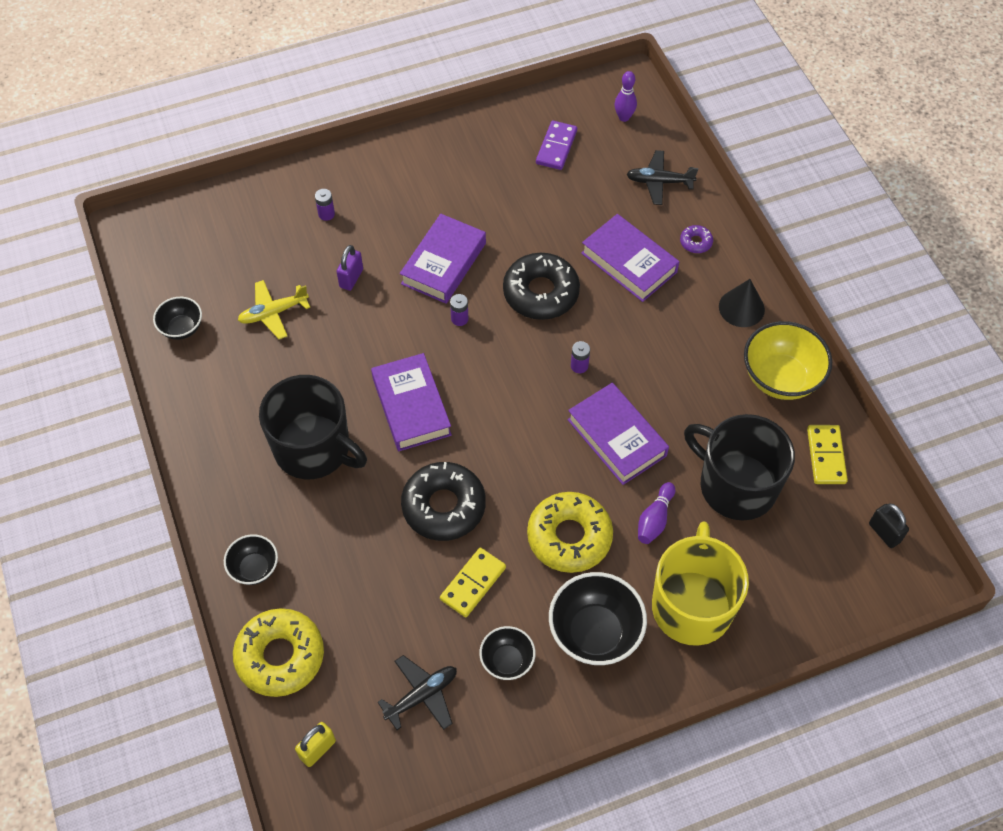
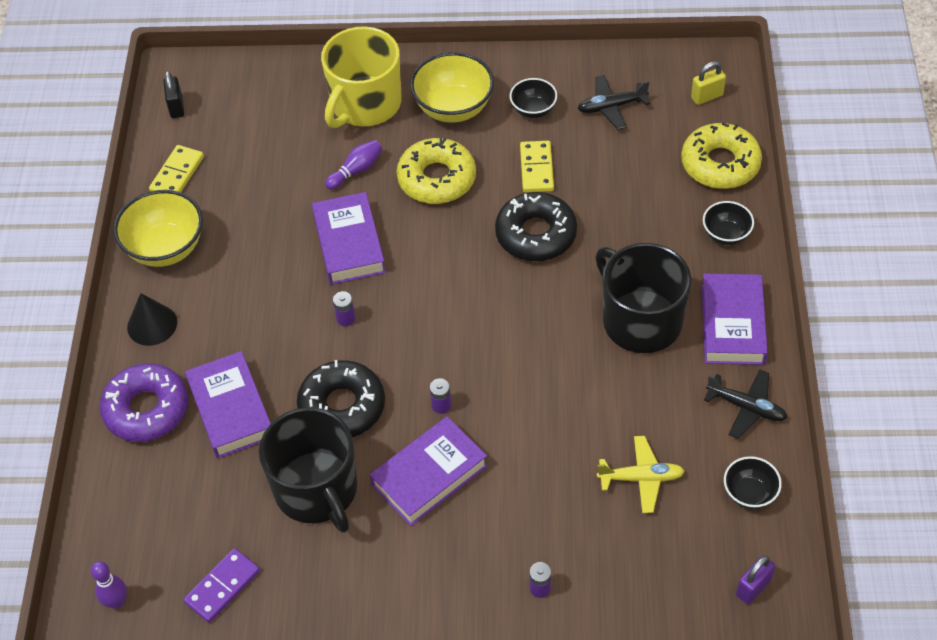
camera: 155 degrees left, 5 degrees down
purple padlock [336,245,363,291] -> purple padlock moved to [736,555,775,604]
purple book [371,353,452,451] -> purple book moved to [702,274,768,365]
yellow domino [440,548,506,617] -> yellow domino turned 60 degrees counterclockwise [520,141,554,193]
black bowl [549,572,647,665] -> yellow bowl [410,52,494,122]
black plane [626,150,698,205] -> black plane moved to [704,369,787,439]
purple donut [680,225,713,253] -> purple donut [100,363,188,442], size x2.27
black mug [684,414,795,520] -> black mug moved to [259,407,357,533]

